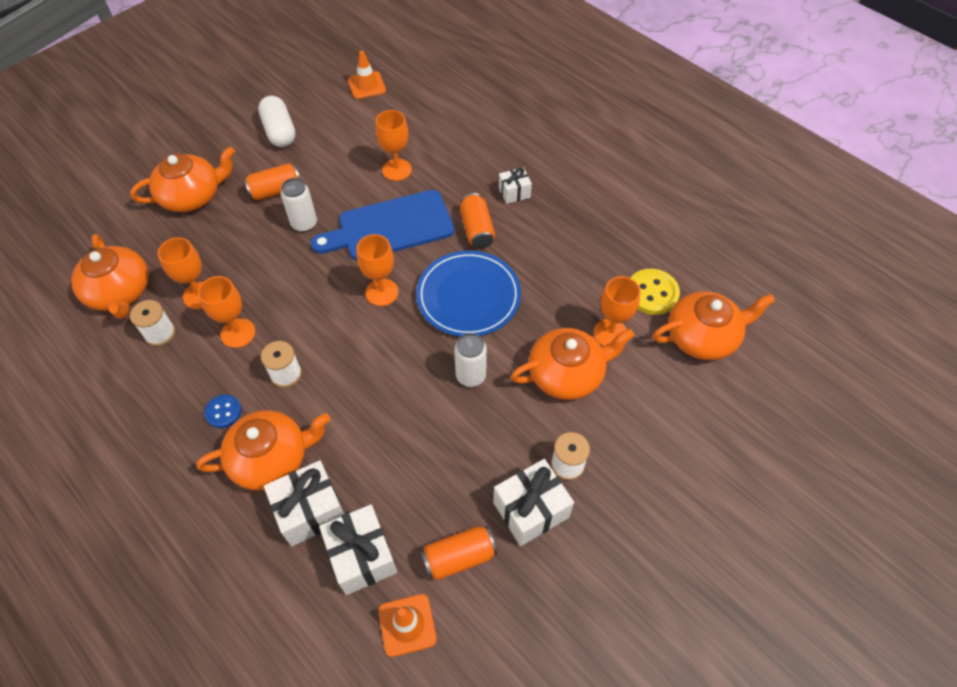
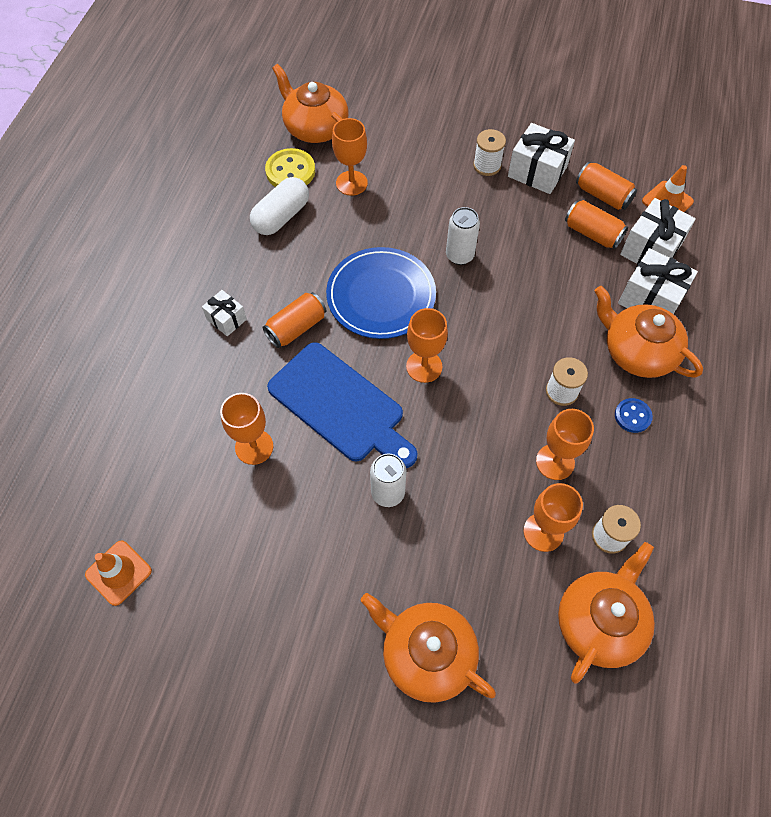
camera: 120 degrees left, 5 degrees up
orange can [244,163,300,200] -> orange can moved to [565,200,628,249]
white capsule [258,95,296,147] -> white capsule moved to [250,177,309,235]
orange teapot [511,328,635,400] -> none

